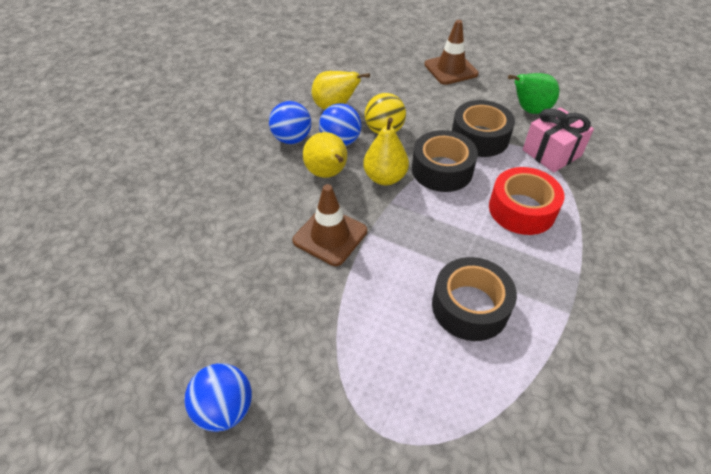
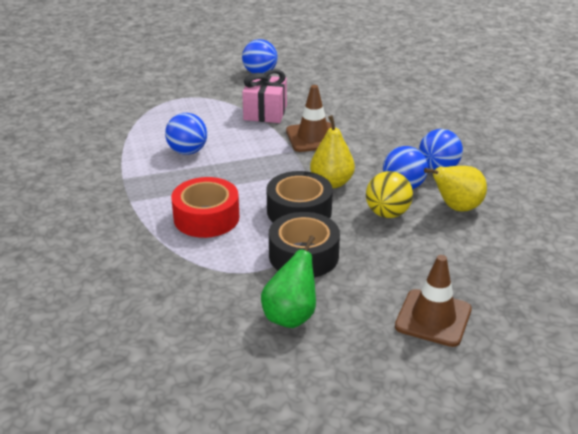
camera: 135 degrees right, 15 degrees down
yellow pear [303,132,347,178] -> none
black tape [432,257,517,341] -> blue ball [165,113,207,155]
pink gift [523,107,594,172] -> pink gift moved to [242,69,287,123]

